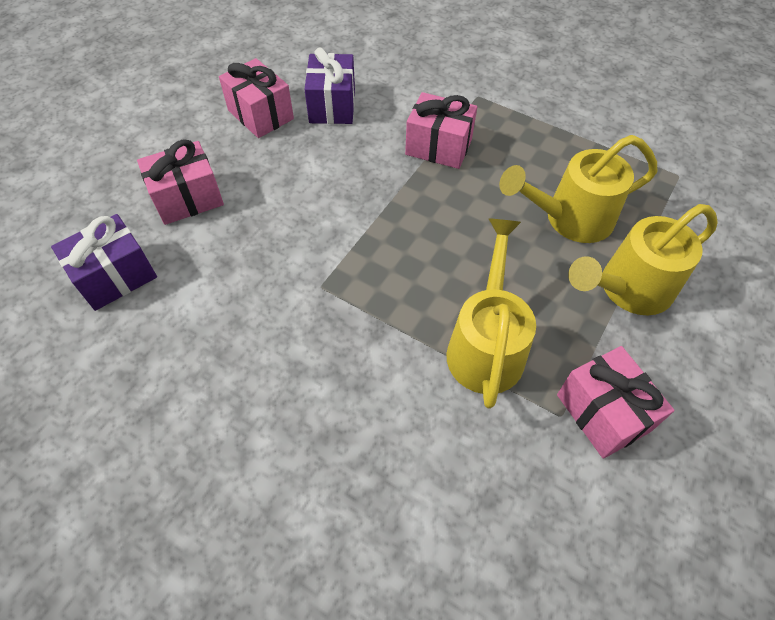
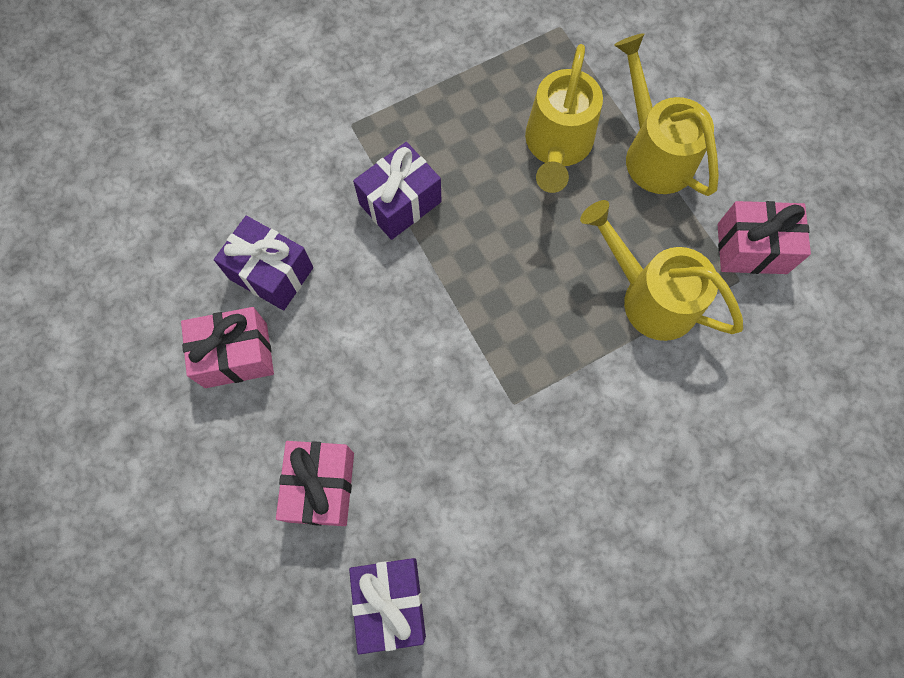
camera: 60 degrees left, 15 degrees up
pink gift [405,92,477,169] -> purple gift [353,142,442,240]
yellow watering can [568,204,718,315] -> yellow watering can turned 150 degrees clockwise [614,33,719,196]

